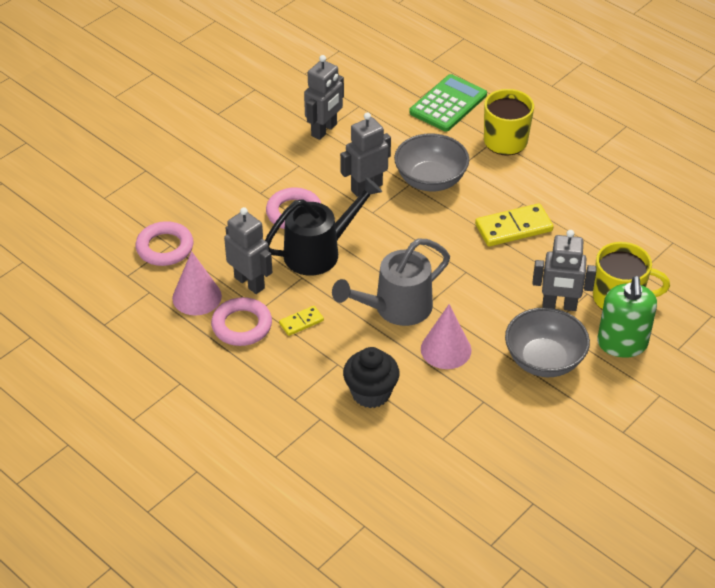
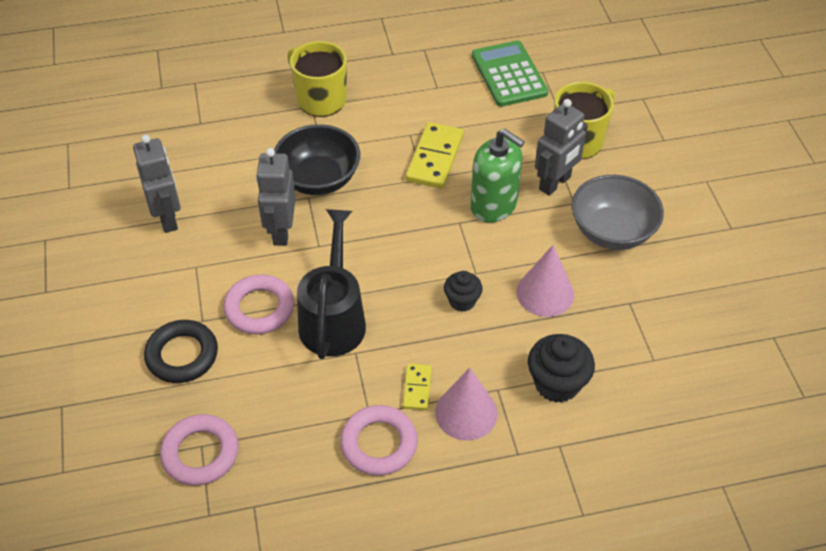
camera: 55 degrees left, 5 degrees up
pink cone [172,251,222,315] -> pink cone moved to [435,368,498,440]
grey robot [224,207,272,294] -> none
grey watering can [332,238,450,326] -> black cupcake [444,271,483,312]
grey bowl [394,133,469,192] -> black bowl [274,124,360,195]
green calculator [409,74,487,132] -> green calculator moved to [472,41,548,107]
green soap dispenser [597,276,657,358] -> green soap dispenser moved to [470,129,525,223]
none -> black ring [144,320,218,383]

